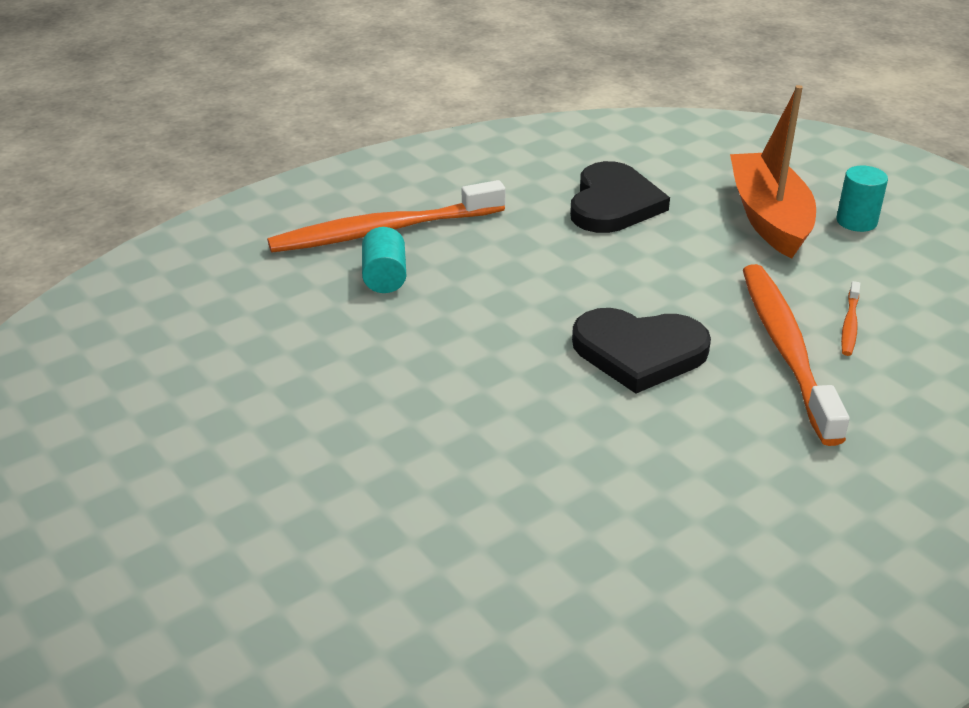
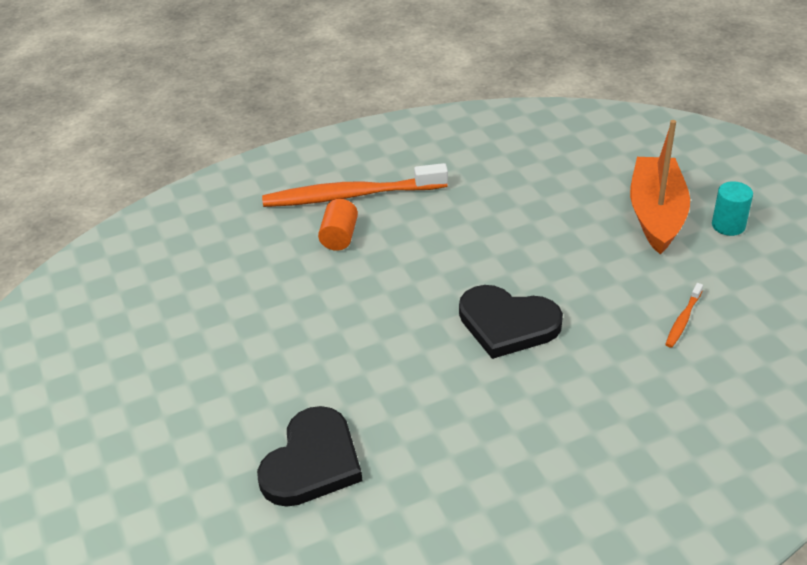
camera: 15 degrees right, 5 degrees up
turquoise cylinder [362,227,406,293] -> orange cylinder [318,199,358,251]
black heart [570,161,670,233] -> black heart moved to [257,406,363,507]
orange toothbrush [743,264,850,446] -> none

